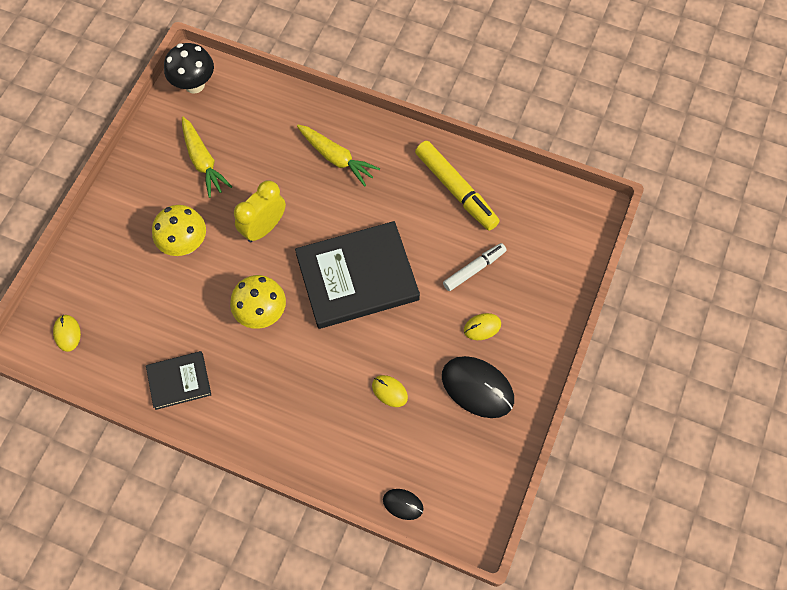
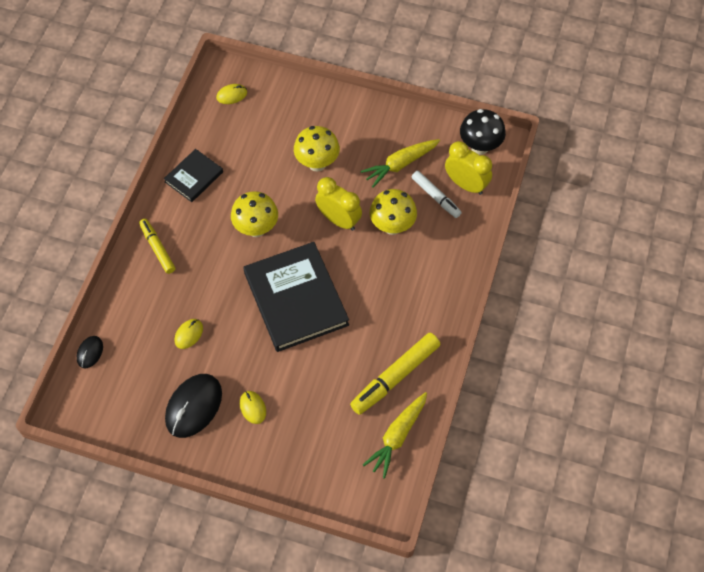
camera: 85 degrees right, 5 degrees down
black book [146,351,211,410] -> black book turned 60 degrees clockwise [164,149,223,202]
yellow carrot [297,125,380,187] -> yellow carrot moved to [363,392,427,479]
white marker [443,243,507,291] -> white marker moved to [412,171,462,218]
none -> yellow marker [139,219,175,274]
none -> yellow mushroom [370,189,417,235]
none -> yellow clock [445,141,492,195]

